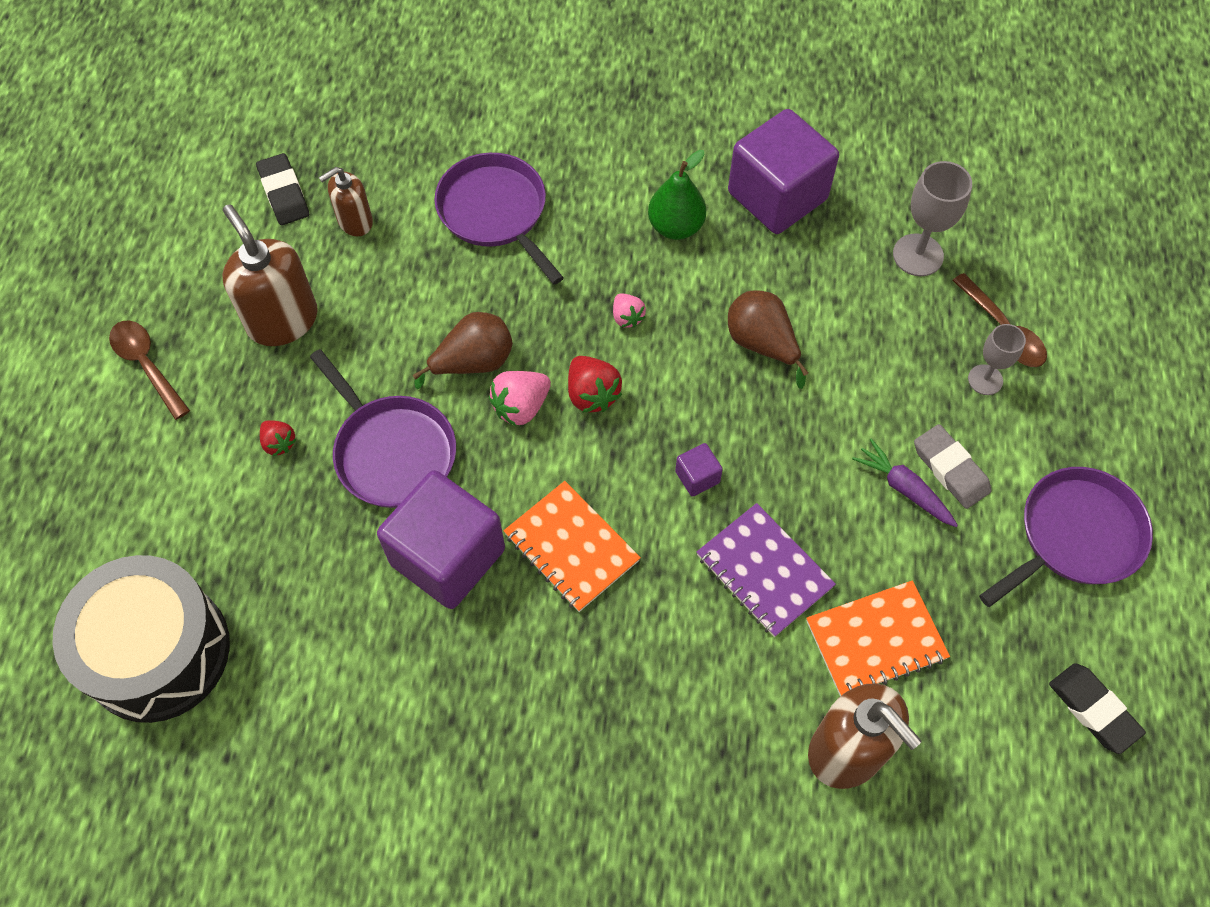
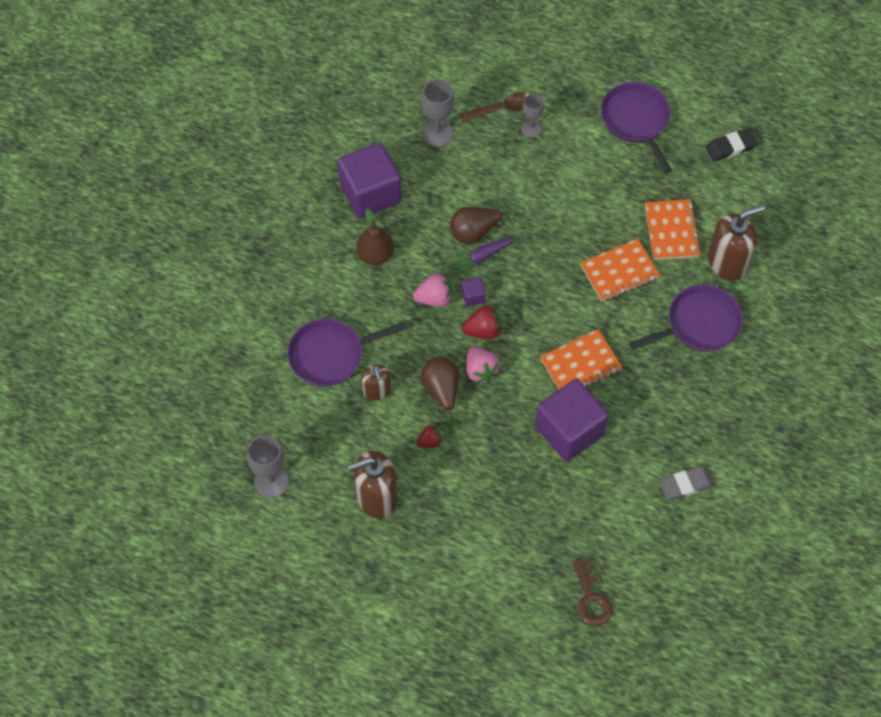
camera: 75 degrees left, 0 degrees up
black drum [53,555,230,723] -> brown key [572,558,612,626]
brown spoon [109,321,190,420] -> none
black eraser [256,153,309,225] -> grey goblet [247,435,289,498]
red strawberry [260,420,296,456] -> red strawberry moved to [416,425,442,447]
purple pan [310,349,456,508] -> purple pan moved to [630,284,743,352]
brown soap dispenser [319,167,373,236] -> brown soap dispenser moved to [362,365,391,401]
pink strawberry [613,293,646,328] -> pink strawberry [413,274,452,307], size x1.59
green pear [648,150,706,240] -> brown pear [356,208,394,265]
purple cube [675,443,723,497] -> purple cube moved to [461,277,486,307]
purple notebook [697,503,836,637] -> orange notebook [580,239,660,302]
purple carrot [852,439,958,527] -> purple carrot moved to [449,238,514,277]
grey eraser [914,424,992,509] -> grey eraser moved to [659,466,715,500]

